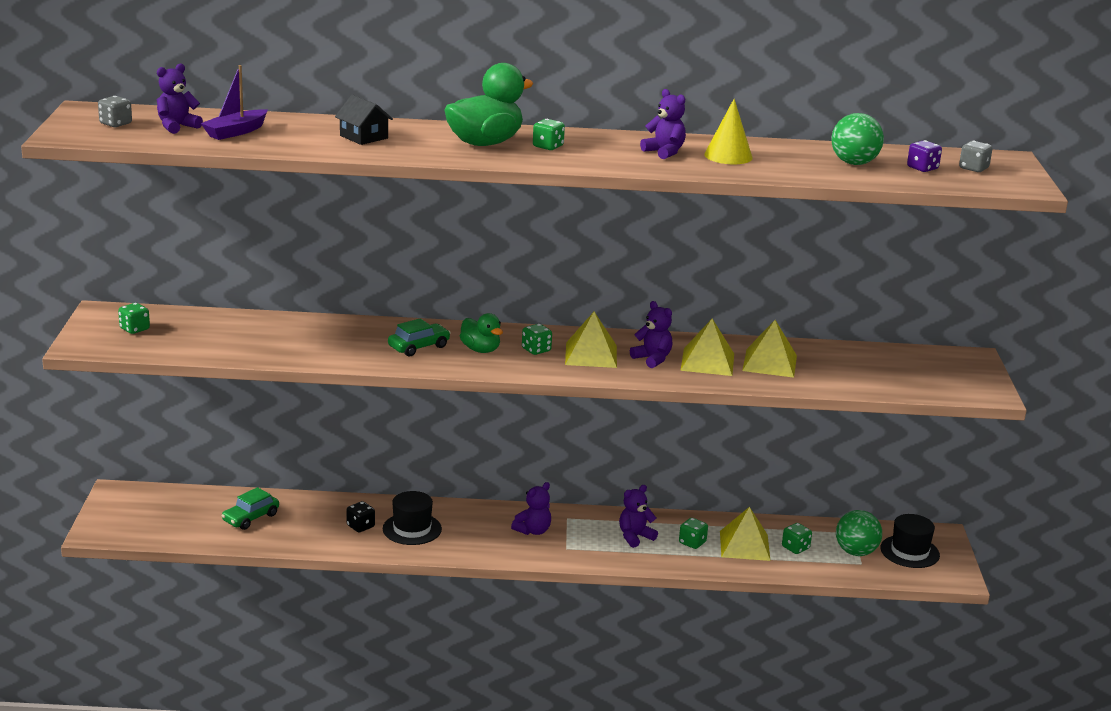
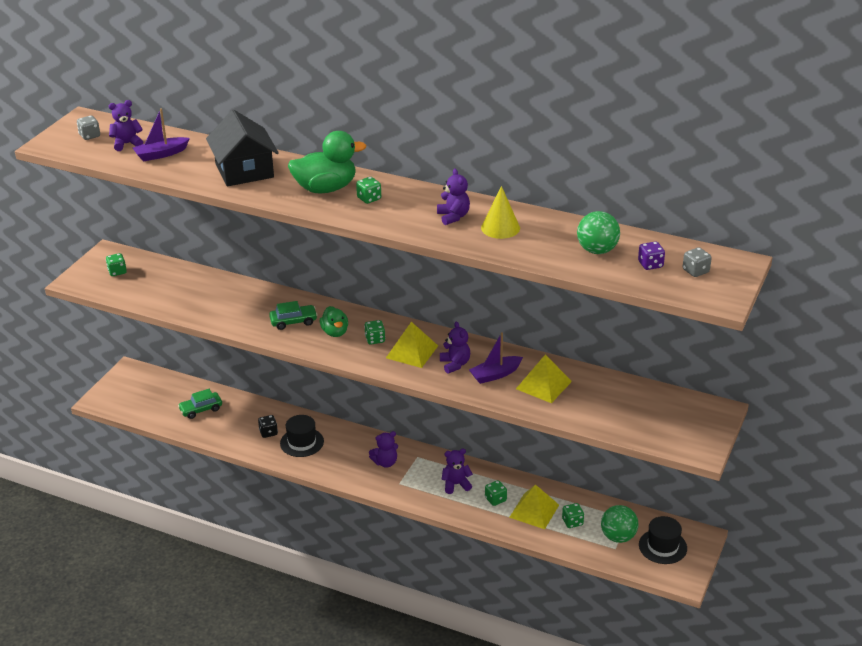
camera: 25 degrees right, 10 degrees up
black house [335,94,393,145] -> black house [206,110,279,186], size x1.87
yellow pyramid [681,319,734,376] -> purple boat [469,332,523,384]

